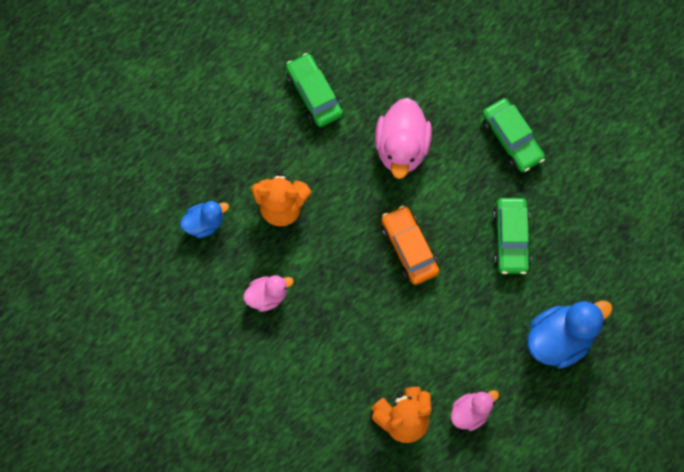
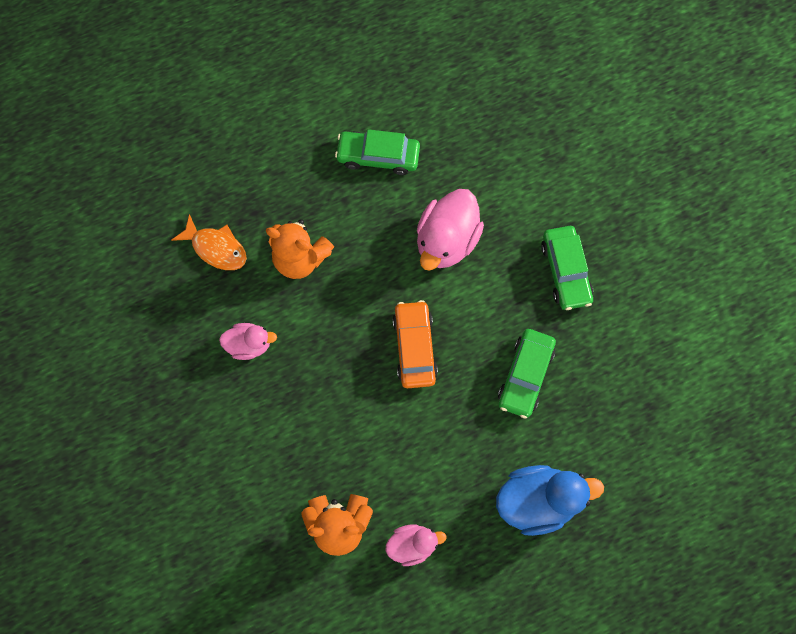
camera: 20 degrees right, 0 degrees up
blue duck [180,201,229,238] -> orange fish [172,214,247,270]
green car [286,53,343,127] -> green car turned 75 degrees counterclockwise [335,129,420,175]

